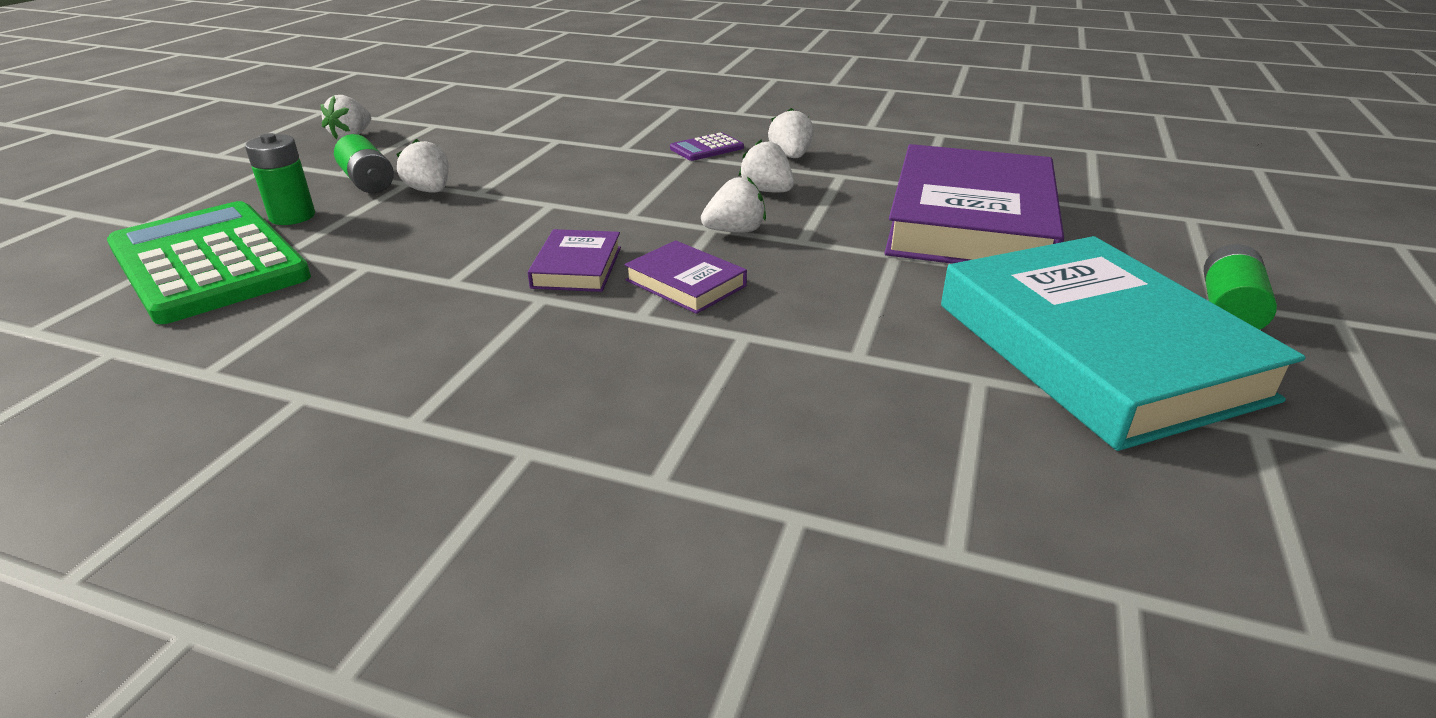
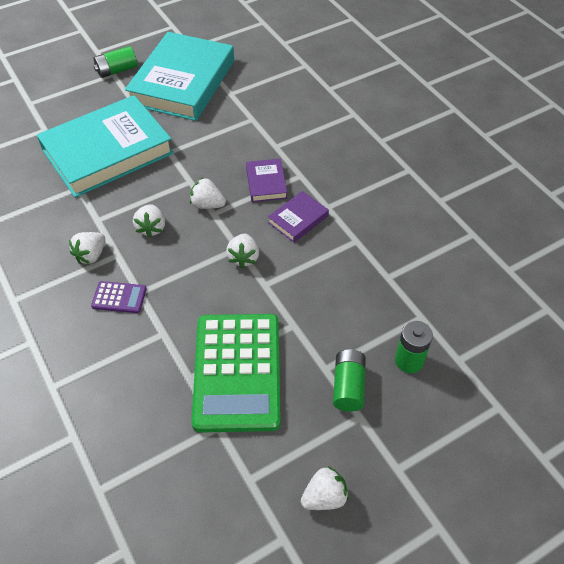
camera: 140 degrees left, 20 degrees up
green calculator [107,201,311,324] -> green calculator moved to [192,314,281,432]
white strawberry [396,139,449,193] -> white strawberry moved to [226,234,259,268]
purple book [885,144,1064,264] -> turquoise book [37,95,174,198]

